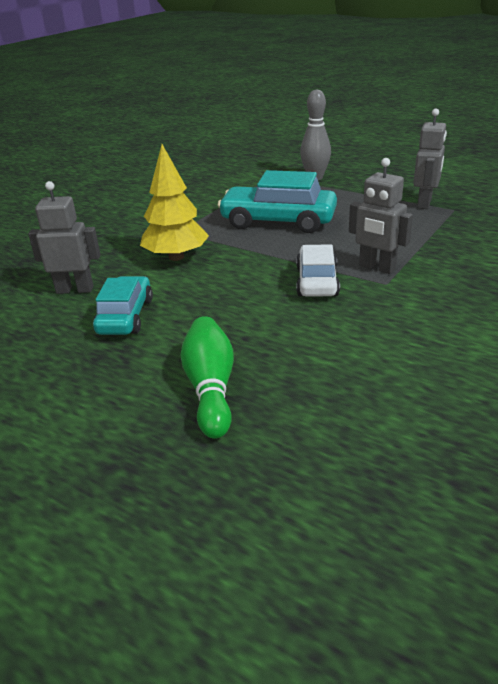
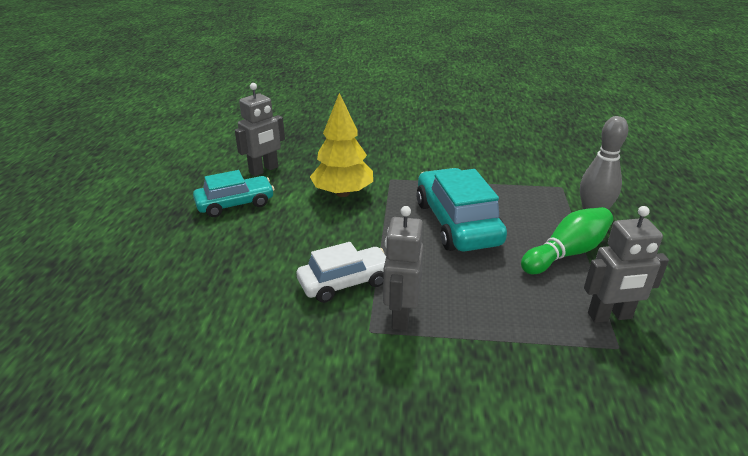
camera: 60 degrees right, 0 degrees up
grey robot [28,181,101,294] -> grey robot turned 75 degrees clockwise [235,83,285,176]
green bowling pin [180,316,234,439] -> green bowling pin moved to [521,207,613,274]

